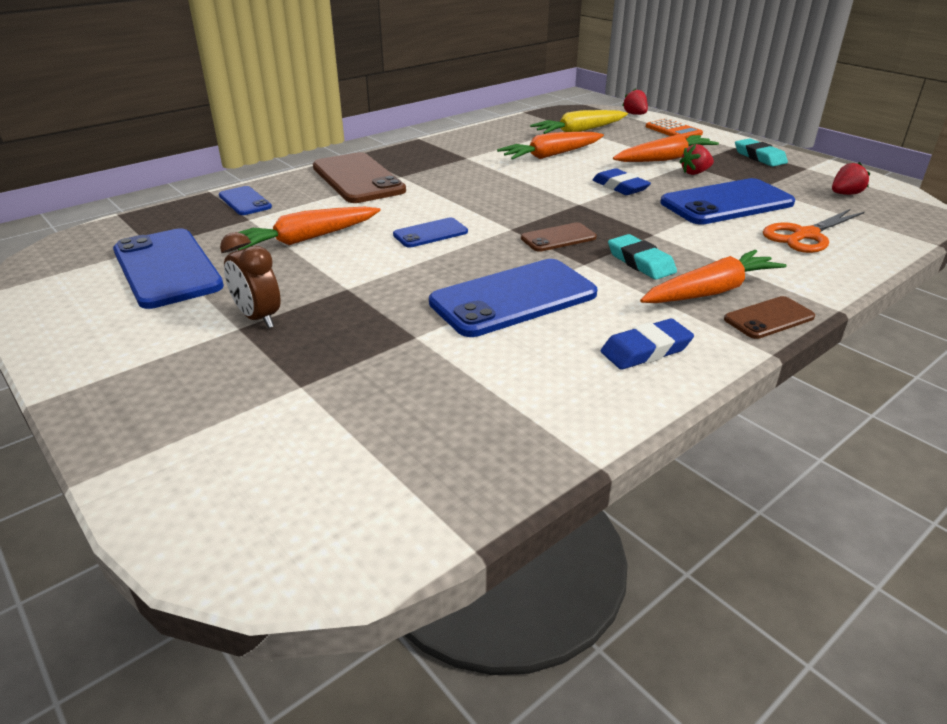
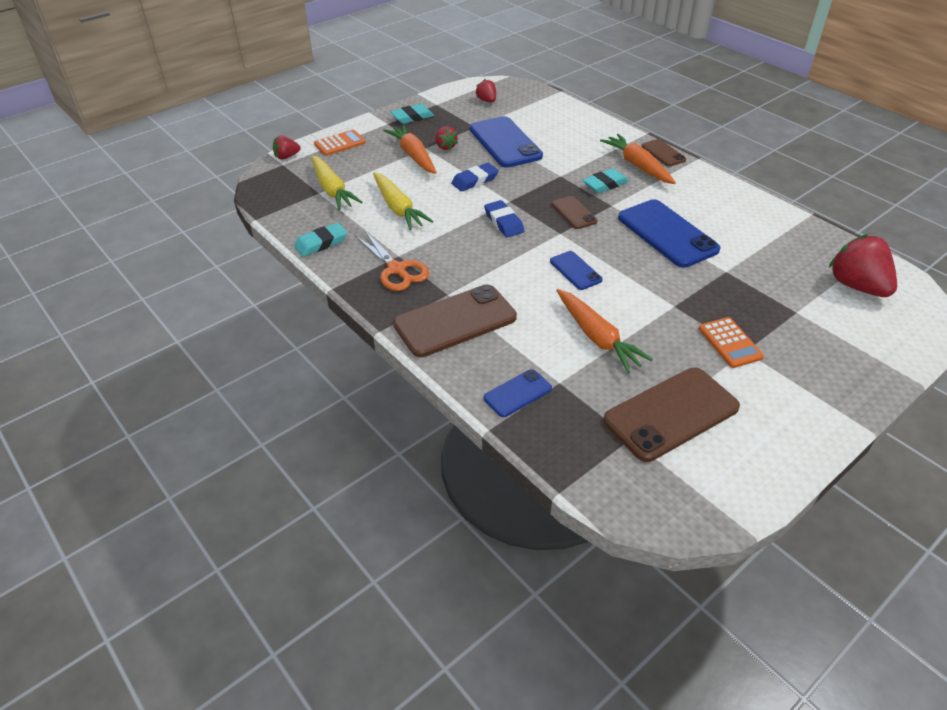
camera: 90 degrees left, 10 degrees up
blue phone [113,228,224,309] -> brown phone [603,367,740,462]
brown clock [220,232,280,328] -> orange calculator [699,317,764,368]
orange carrot [497,132,604,160] -> yellow carrot [373,172,434,230]
blue eraser [601,318,694,370] -> blue eraser moved to [484,200,524,237]
orange scissors [763,209,865,253] -> orange scissors moved to [355,231,429,291]
none -> turquoise eraser [294,223,347,257]
none -> red strawberry [829,234,897,297]

